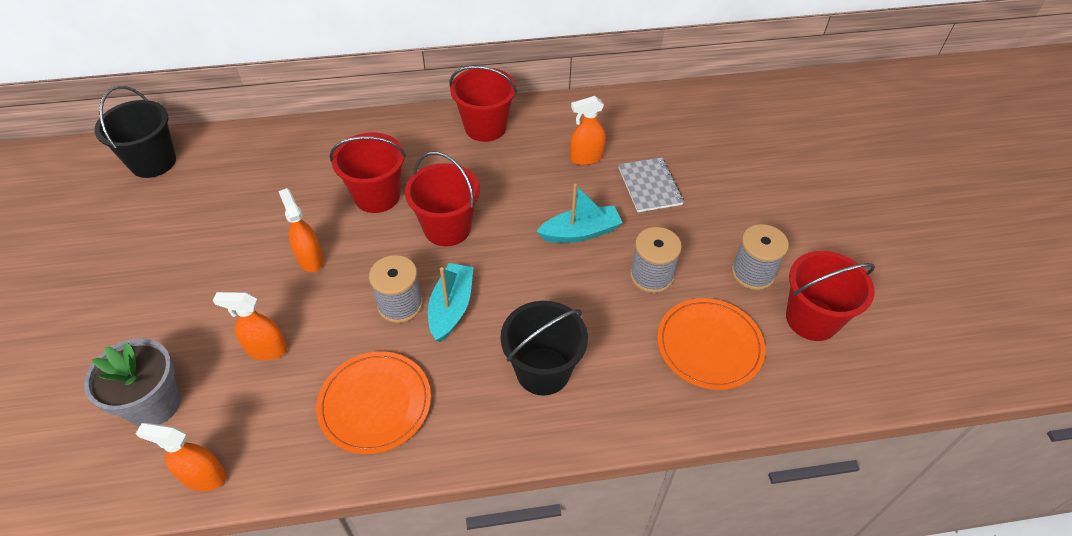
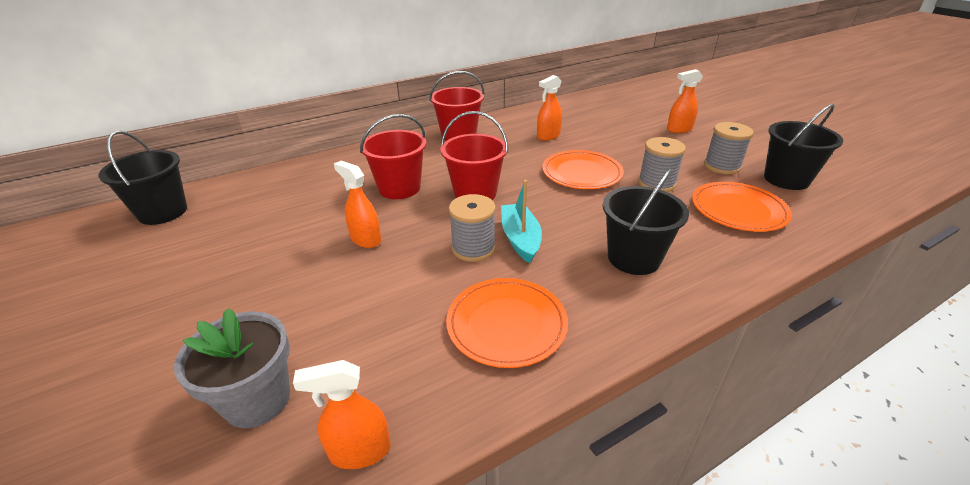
camera: 20 degrees left, 15 degrees down
orange spray bottle [213,292,288,360] -> orange spray bottle moved to [667,69,703,133]
turquoise boat [536,184,622,243] -> orange plate [542,150,624,189]
grey notebook [618,157,684,212] -> none
red bucket [786,251,875,341] -> black bucket [764,103,843,190]

